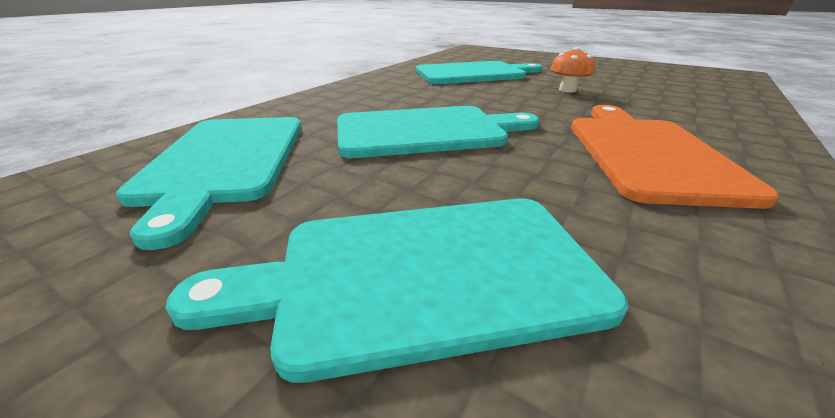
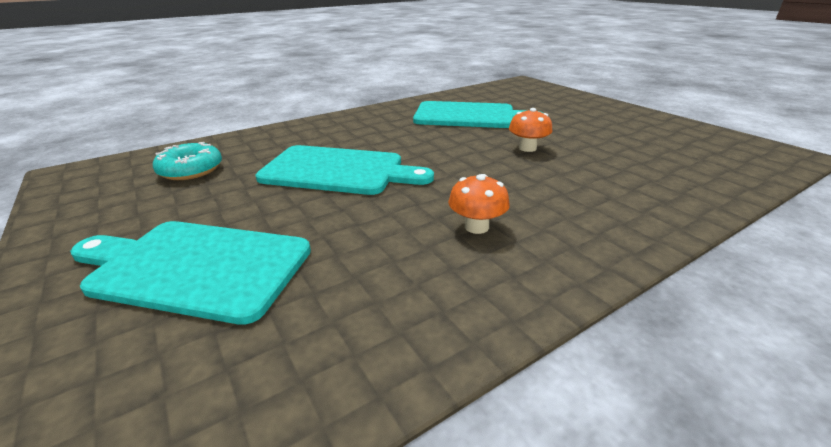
camera: 25 degrees right, 0 degrees up
turquoise cutting board [116,117,301,250] -> turquoise donut [153,142,222,180]
orange cutting board [571,105,779,209] -> orange mushroom [448,174,510,234]

